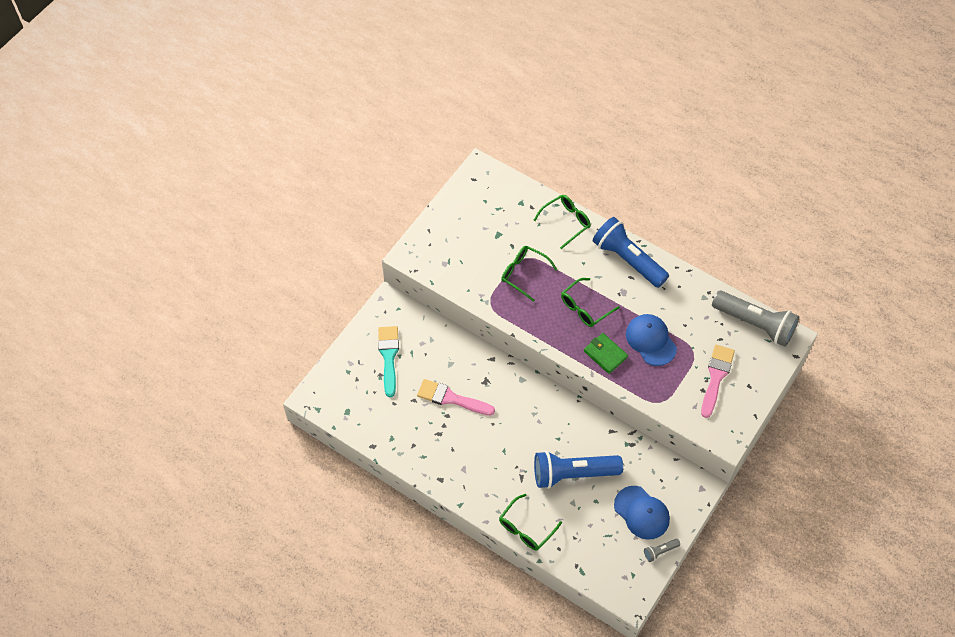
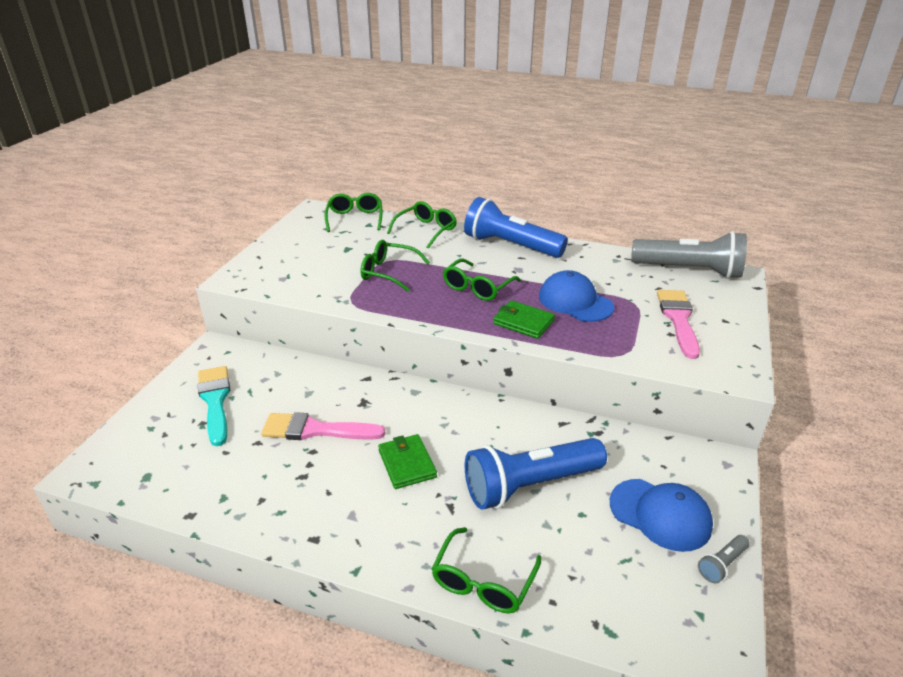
camera: 15 degrees left, 25 degrees down
none -> green glasses [324,193,383,232]
none -> green wallet [378,434,437,489]

